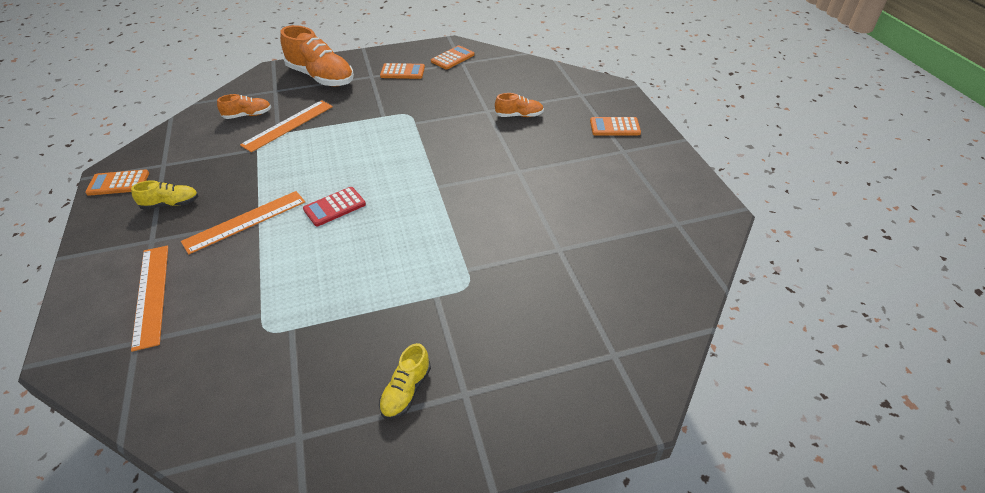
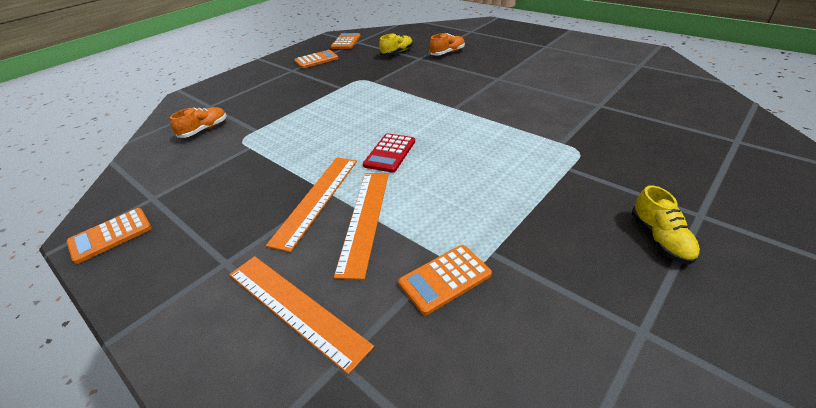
camera: 30 degrees left, 5 degrees down
yellow shoe [131,180,198,210] -> yellow shoe moved to [379,33,413,56]
orange ruler [240,100,333,152] -> orange ruler moved to [334,173,389,280]
orange shoe [280,25,354,86] -> none
orange calculator [590,117,641,136] -> orange calculator moved to [398,245,492,315]

